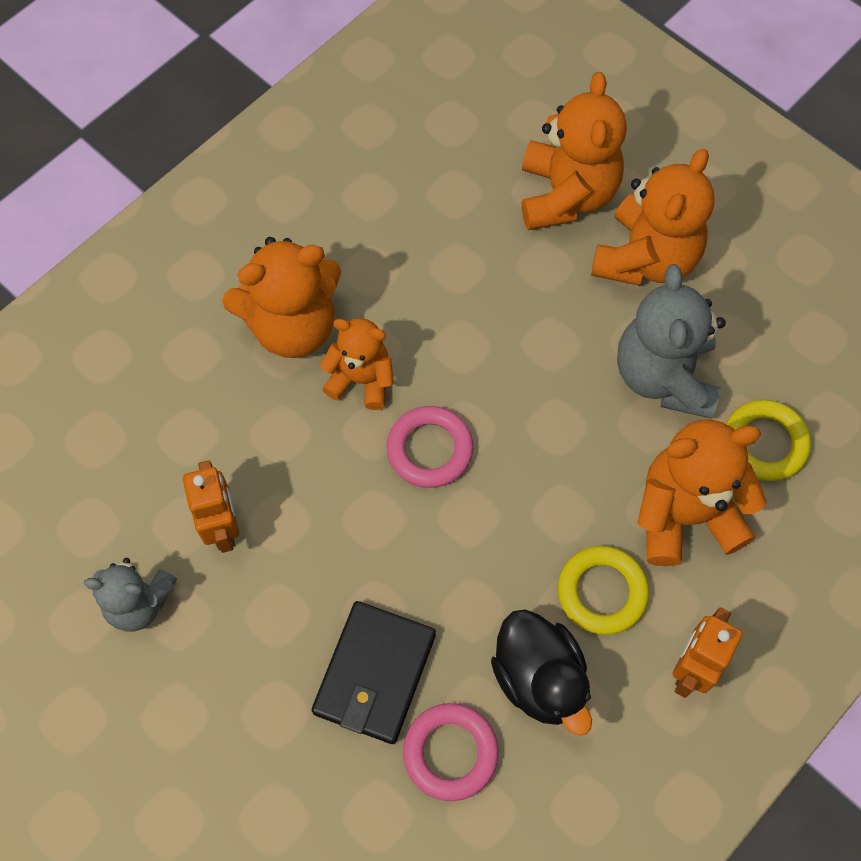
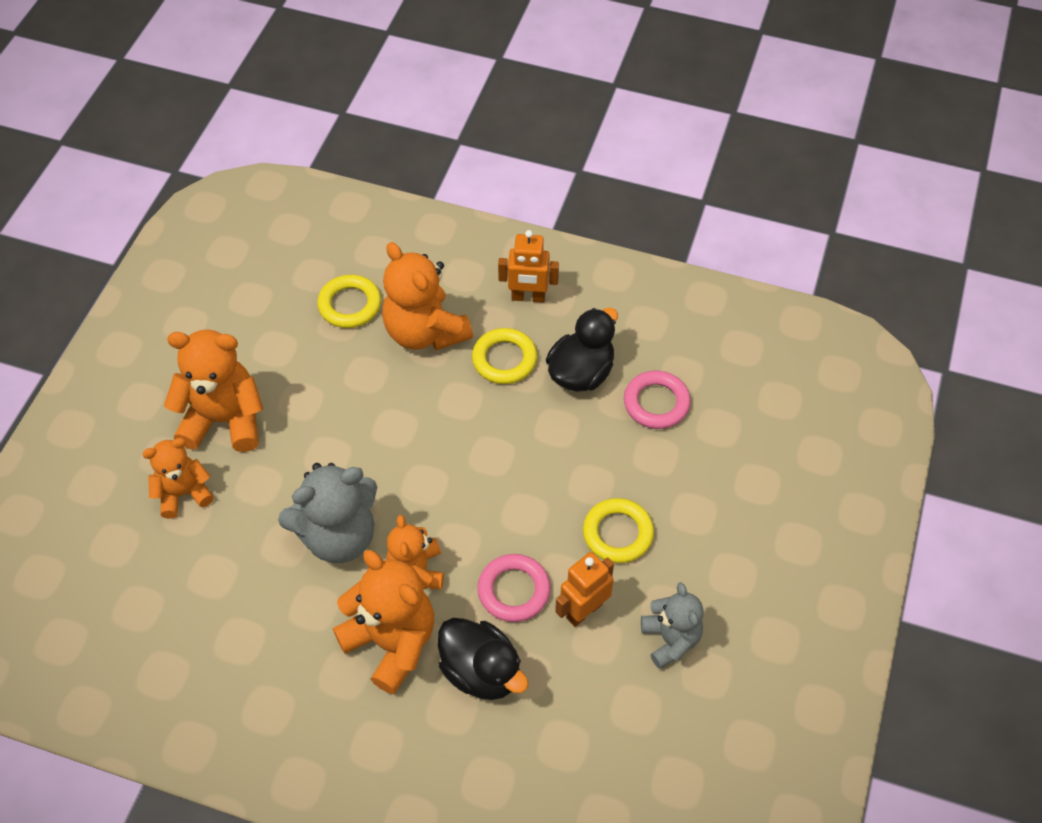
camera: 115 degrees left, 10 degrees down
black wallet [312,601,436,744] -> none
pink ring [387,406,473,488] -> pink ring moved to [477,554,551,622]
orange teddy bear [521,72,627,230] -> orange teddy bear [142,438,214,519], size x0.62
grey teddy bear [617,264,726,419] -> grey teddy bear moved to [278,463,377,563]
none -> black duck [438,618,528,700]
none -> yellow ring [583,498,654,563]

